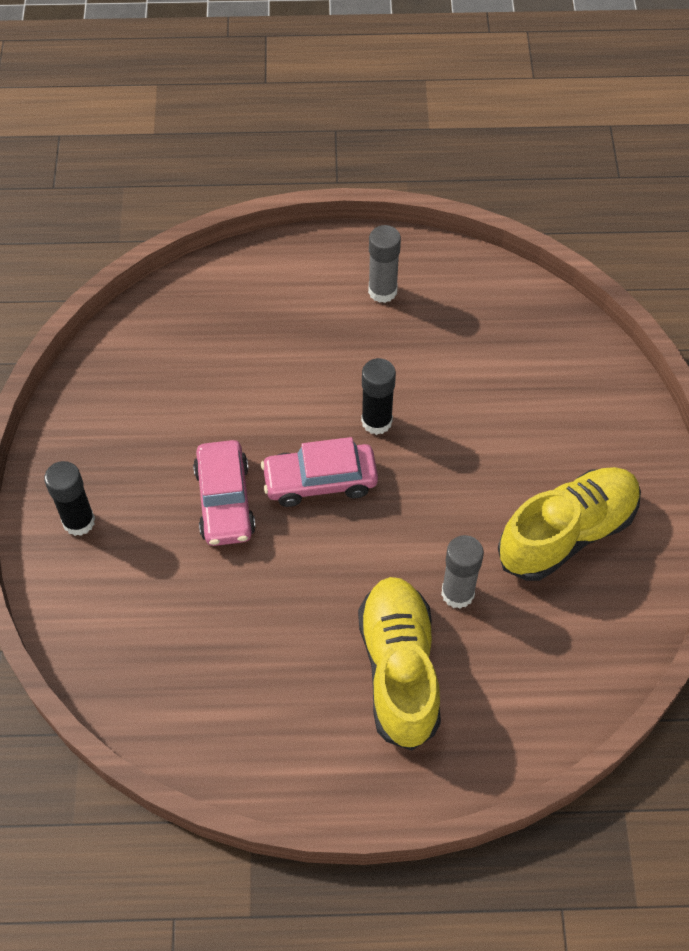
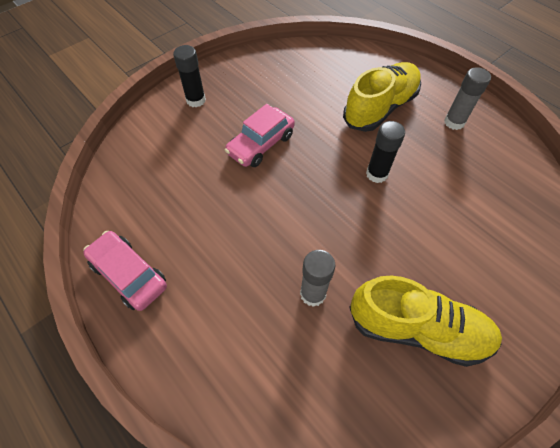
camera: 50 degrees right, 0 degrees up
pink car [261,437,378,507] -> pink car moved to [83,231,167,311]
yellow shoe [358,577,441,751] -> yellow shoe moved to [343,62,421,132]

